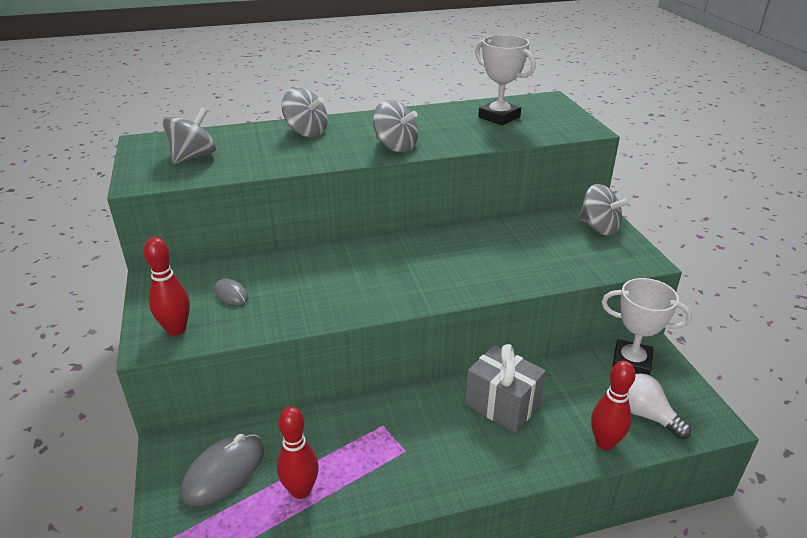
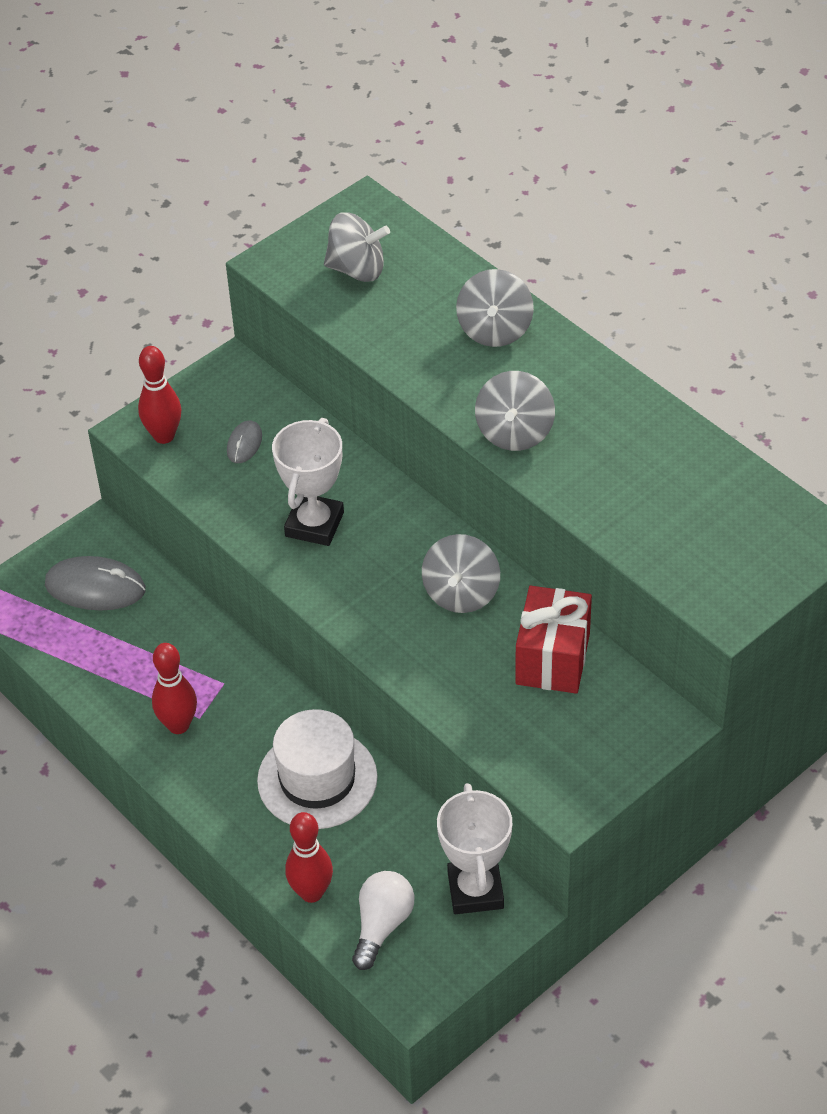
camera: 65 degrees right, 15 degrees up
red bowling pin [277,406,319,499] -> red bowling pin moved to [152,643,197,734]
grey gift [465,344,546,433] -> white hat [257,709,377,829]
white trophy [475,35,536,125] -> white trophy moved to [272,418,344,546]
grey spinning top [578,184,630,236] -> grey spinning top moved to [422,534,500,613]
none -> red gift [515,586,592,694]

